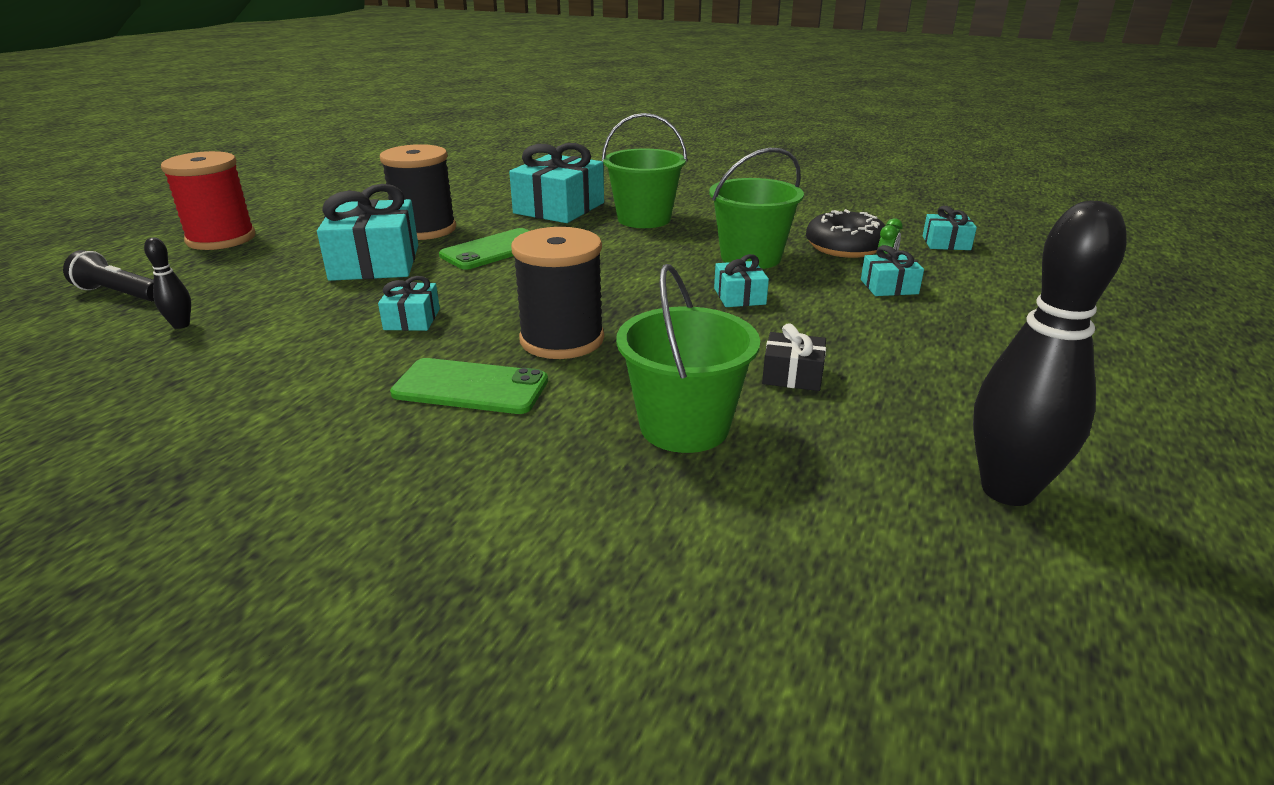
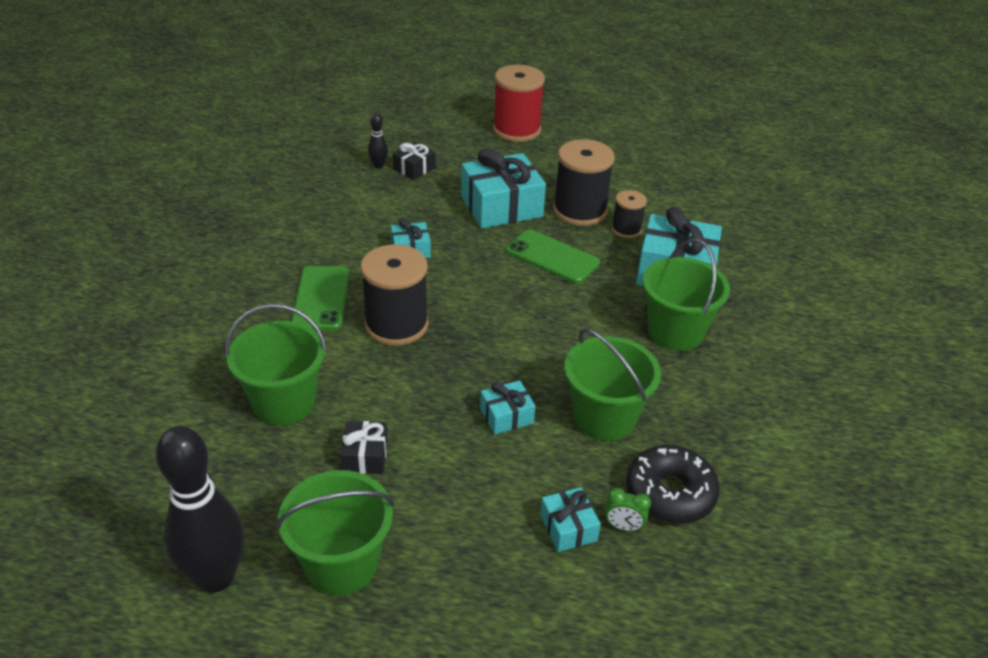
camera: 75 degrees right, 10 degrees up
black flashlight [63,250,154,301] -> none
turquoise gift [923,206,977,250] -> none
none -> green bucket [276,470,394,595]
none -> black gift [393,142,436,180]
none -> black spool [612,190,647,238]

